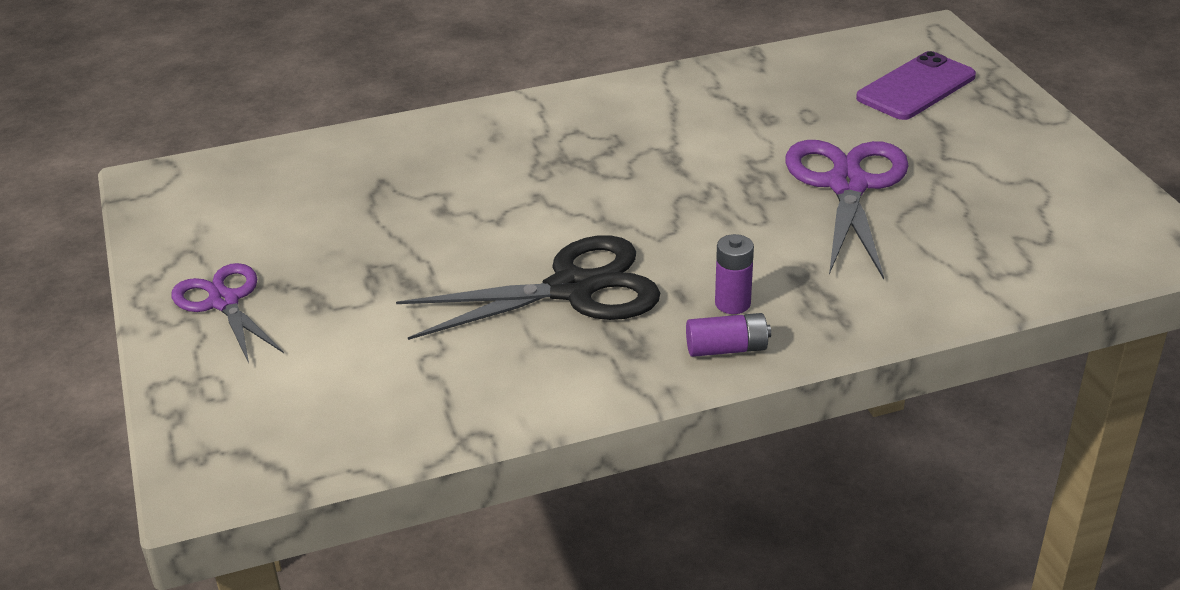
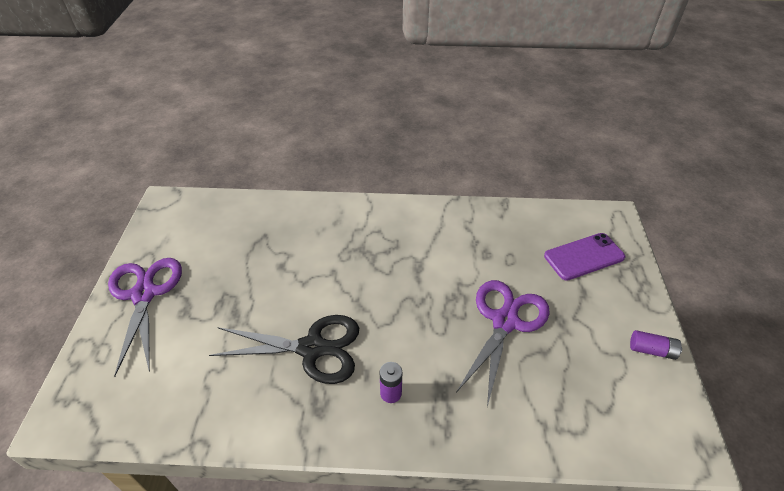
camera: 20 degrees right, 10 degrees up
purple scissors [172,263,284,363] -> purple scissors [108,258,182,377], size x1.56
purple battery [686,313,771,357] -> purple battery moved to [630,330,682,360]

